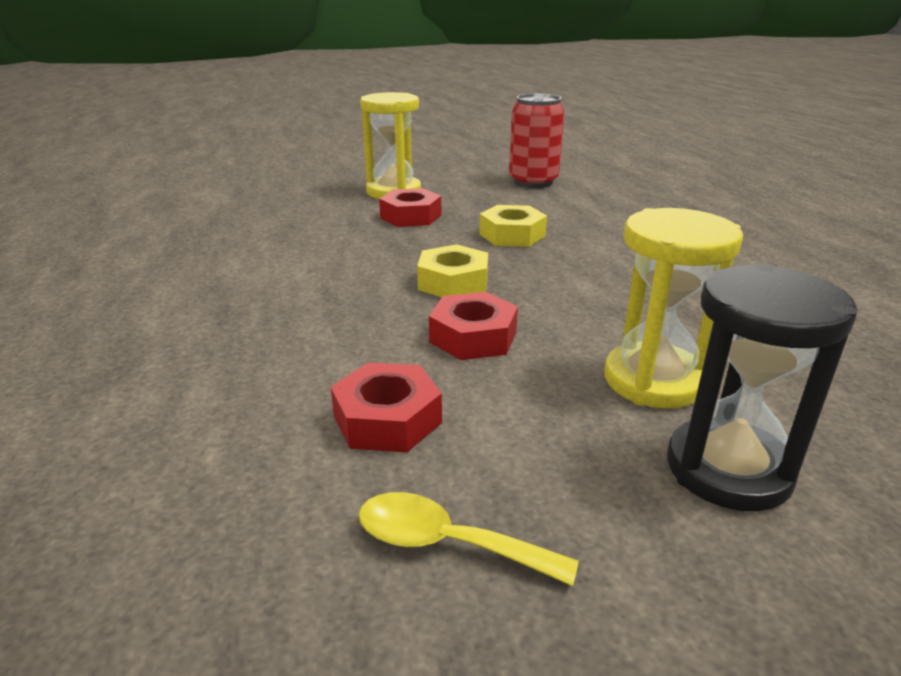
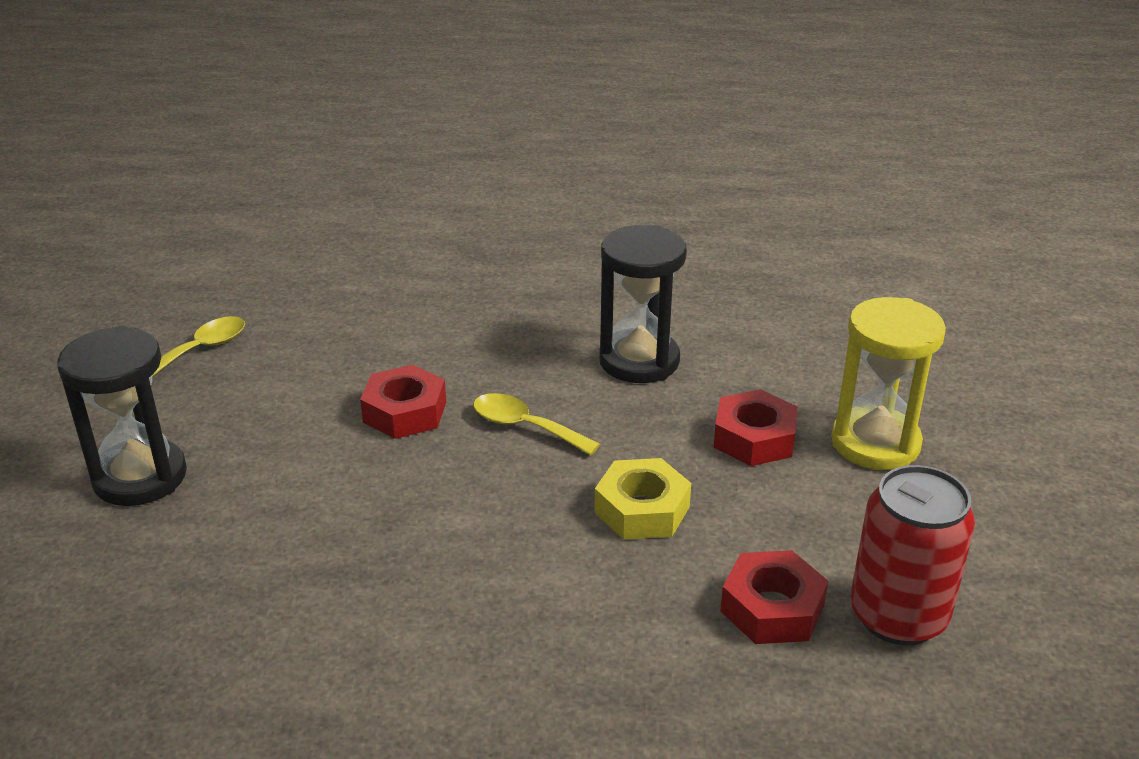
camera: 110 degrees right, 5 degrees up
red nut [331,362,442,452] -> red nut moved to [720,550,828,644]
yellow nut [417,244,488,297] -> yellow spoon [473,393,600,455]
yellow hourglass [604,208,743,409] -> none
none -> black hourglass [599,225,687,383]

